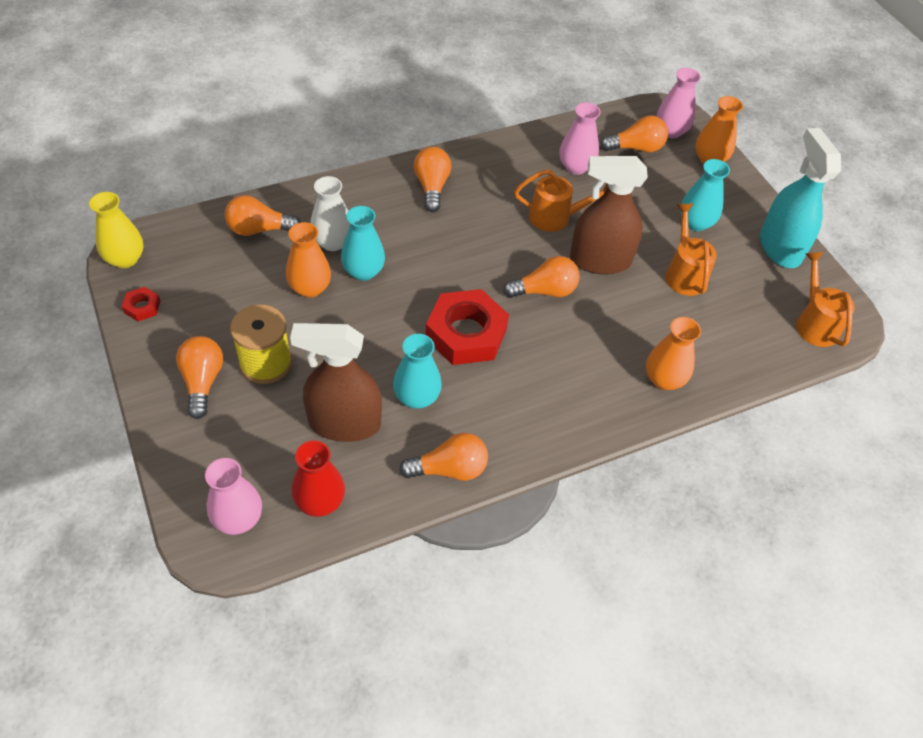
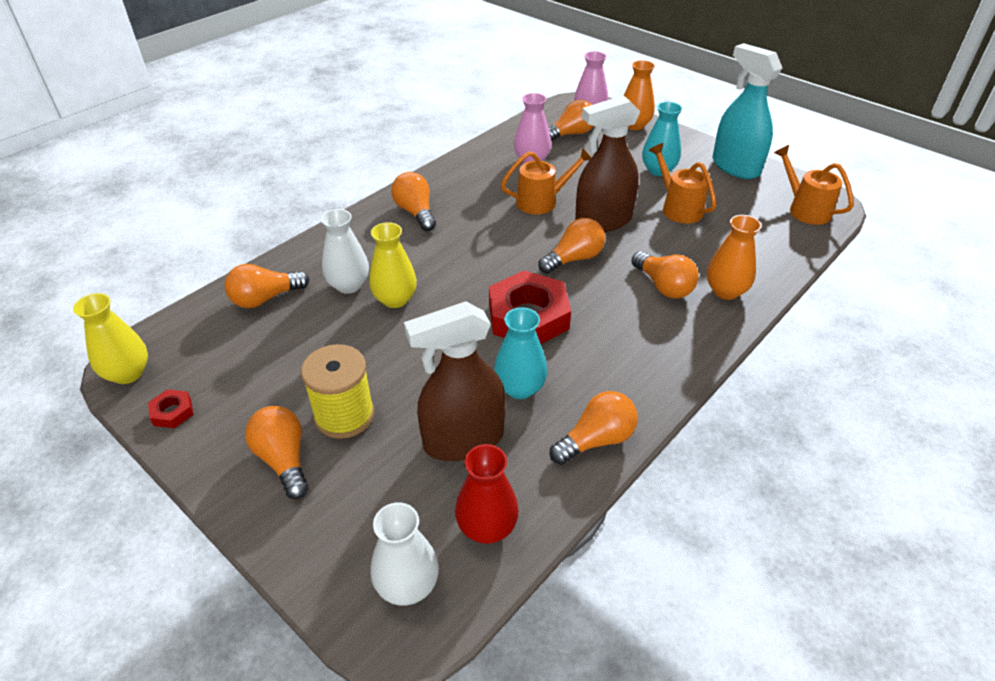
camera: 20 degrees left, 10 degrees down
pink vase [205,458,262,535] -> white vase [371,502,439,605]
orange vase [286,222,331,298] -> none
turquoise vase [341,206,385,281] -> yellow vase [369,222,417,308]
none -> orange light bulb [631,251,699,298]

